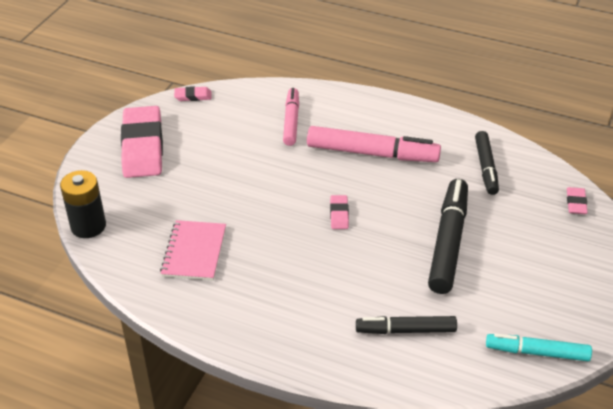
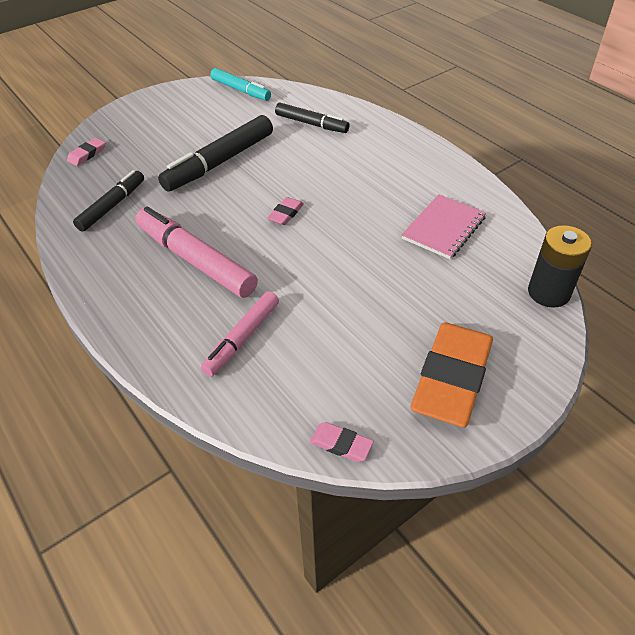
camera: 150 degrees left, 5 degrees up
pink eraser [121,106,163,178] -> orange eraser [410,322,493,427]

